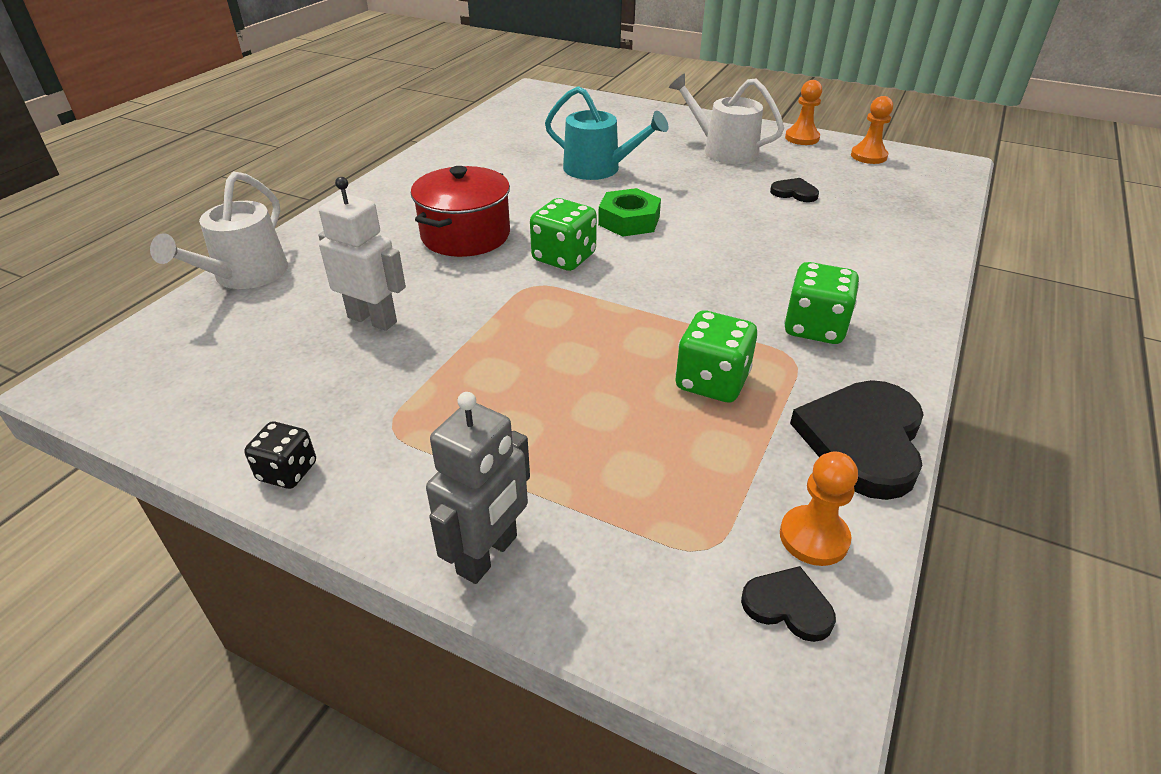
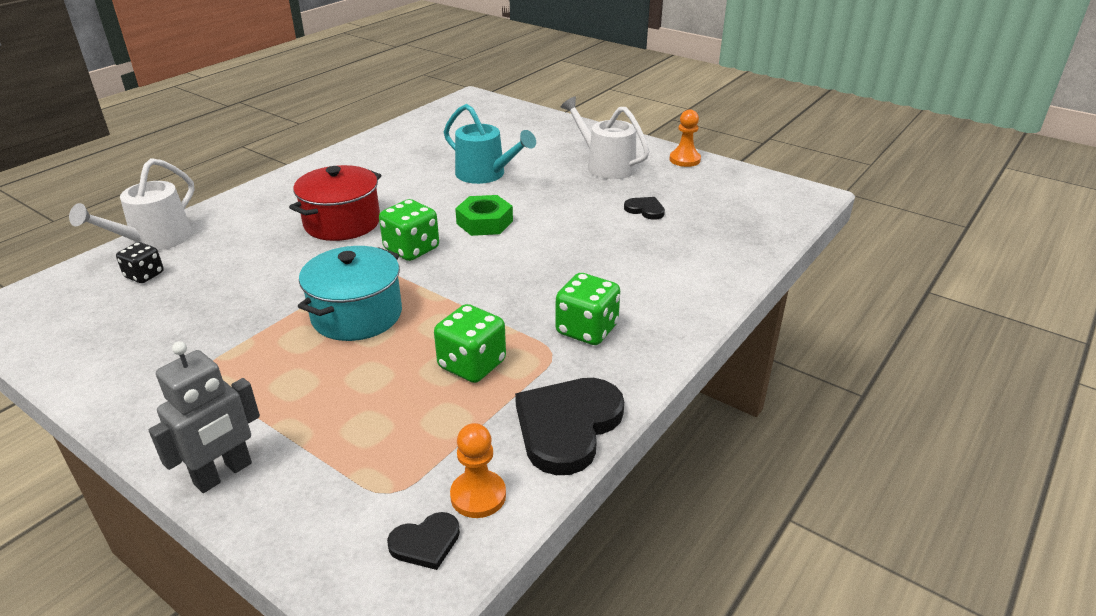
camera: 10 degrees right, 5 degrees down
black dice [244,422,316,489] -> black dice moved to [116,242,164,283]
white robot [318,177,406,331] -> none
black heart [741,566,836,642] -> black heart turned 120 degrees clockwise [387,512,460,570]
orange pawn [851,96,893,164] -> none
none -> turquoise pot [298,246,402,341]

